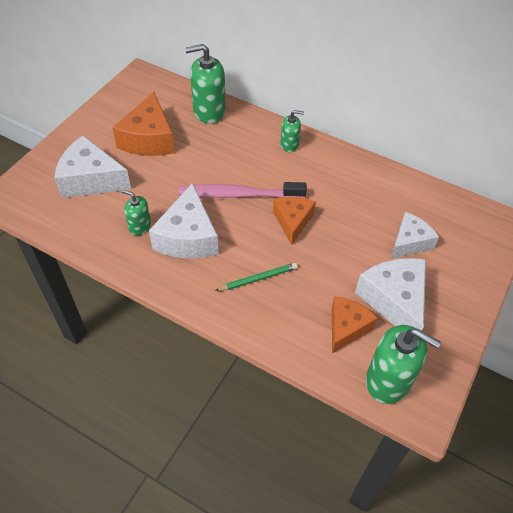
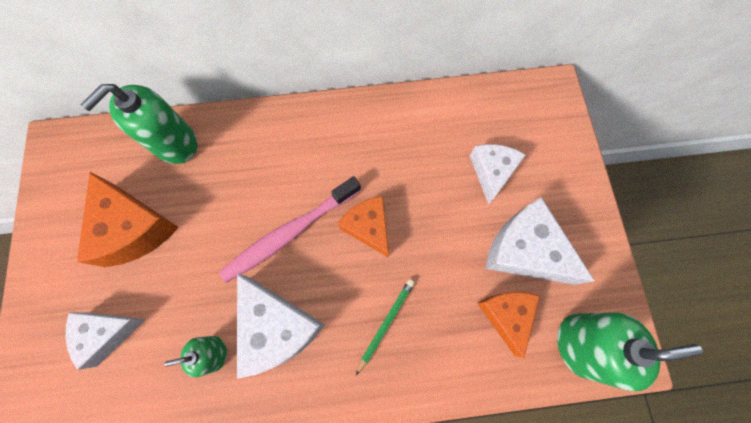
camera: 35 degrees left, 20 degrees up
white cheese [55,136,131,198] -> white cheese [66,312,146,370], size x0.65
green soap dispenser [280,110,304,152] -> none

